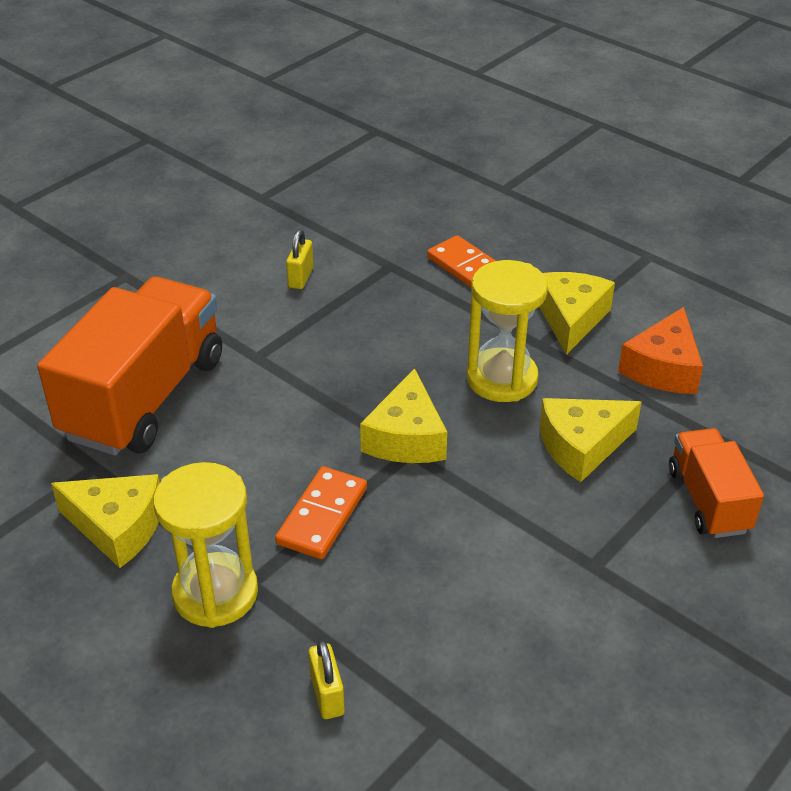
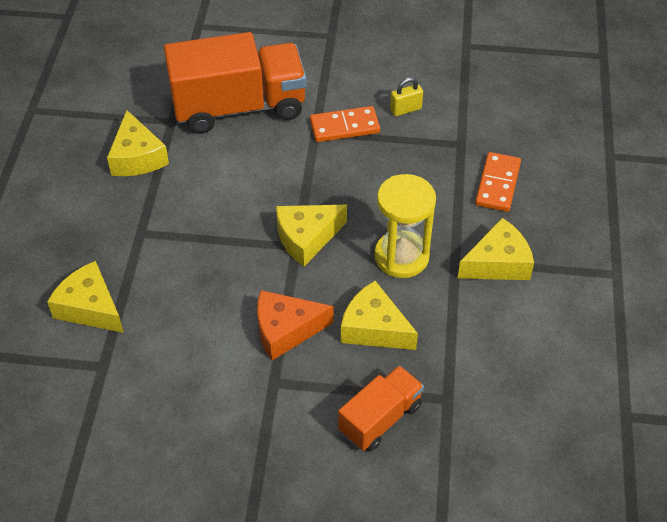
camera: 55 degrees right, 10 degrees up
yellow hourglass [153,462,258,628] -> none
orange domino [275,466,367,559] -> orange domino moved to [310,106,380,142]
yellow padlock [308,640,345,719] -> yellow cheese [47,261,124,333]
orange cheese [618,307,703,394] -> orange cheese moved to [257,290,334,360]

